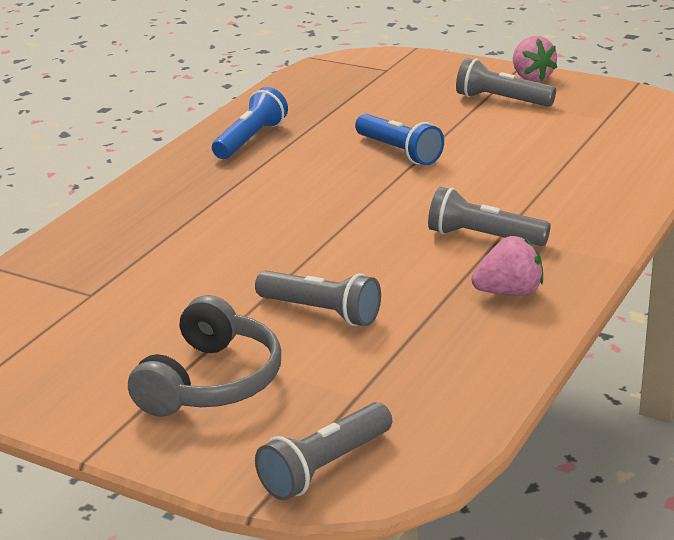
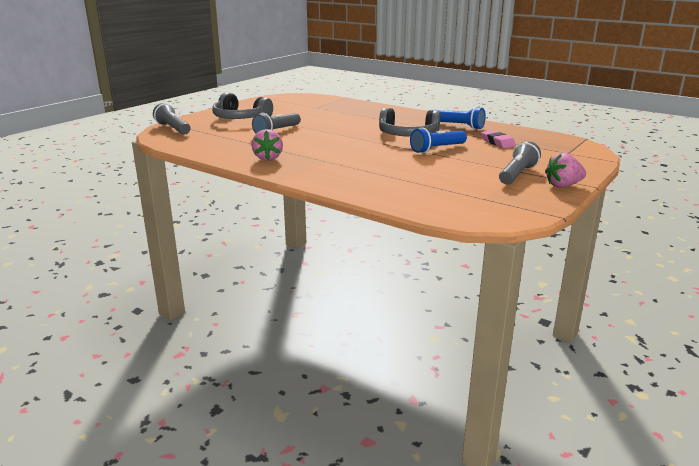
camera: 95 degrees right, 5 degrees down
grey flashlight [428,187,551,246] -> none
none -> grey headphones [379,108,440,137]
none -> pink eraser [481,130,516,148]

